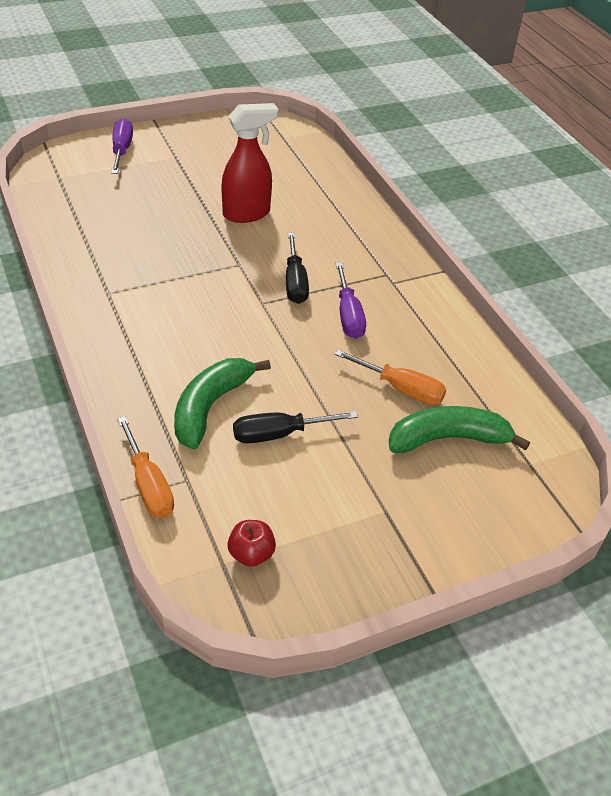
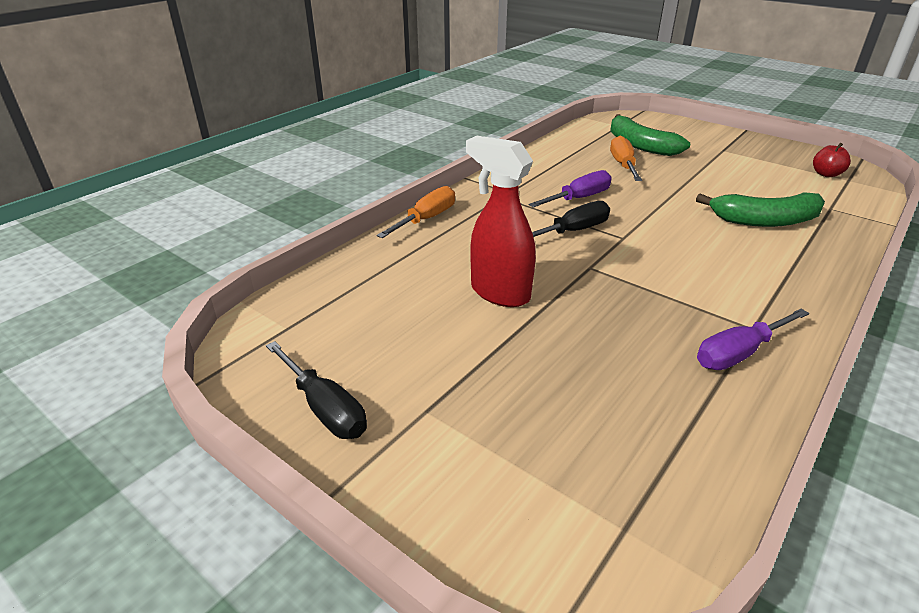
camera: 115 degrees left, 10 degrees down
purple screwdriver [111,118,133,174] -> purple screwdriver moved to [697,309,809,370]
orange screwdriver [117,416,174,518] -> orange screwdriver moved to [376,186,455,238]
black screwdriver [233,411,358,443] -> black screwdriver moved to [266,341,367,439]

